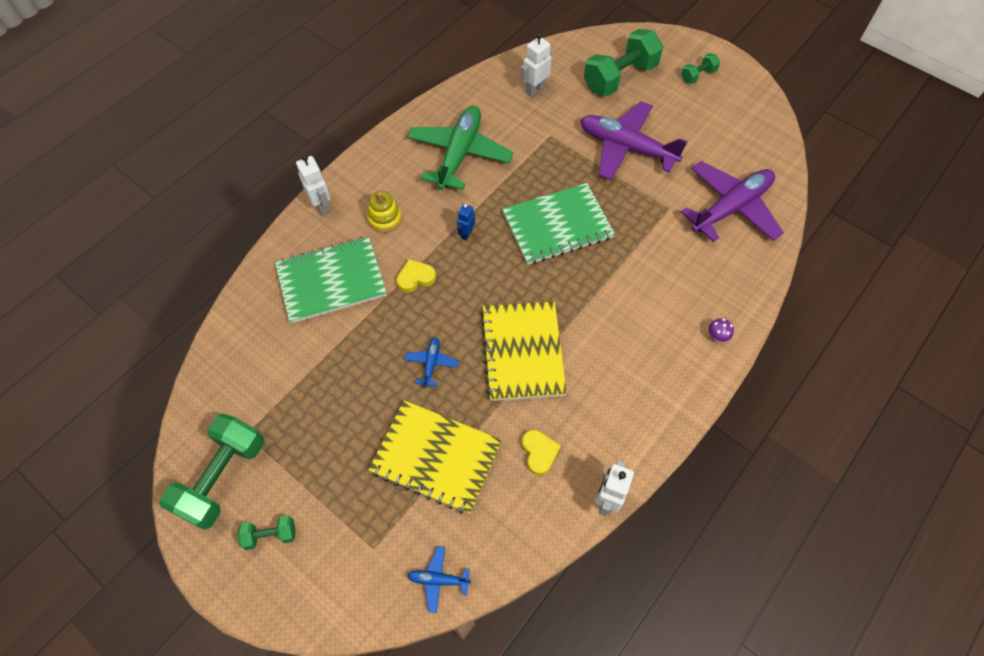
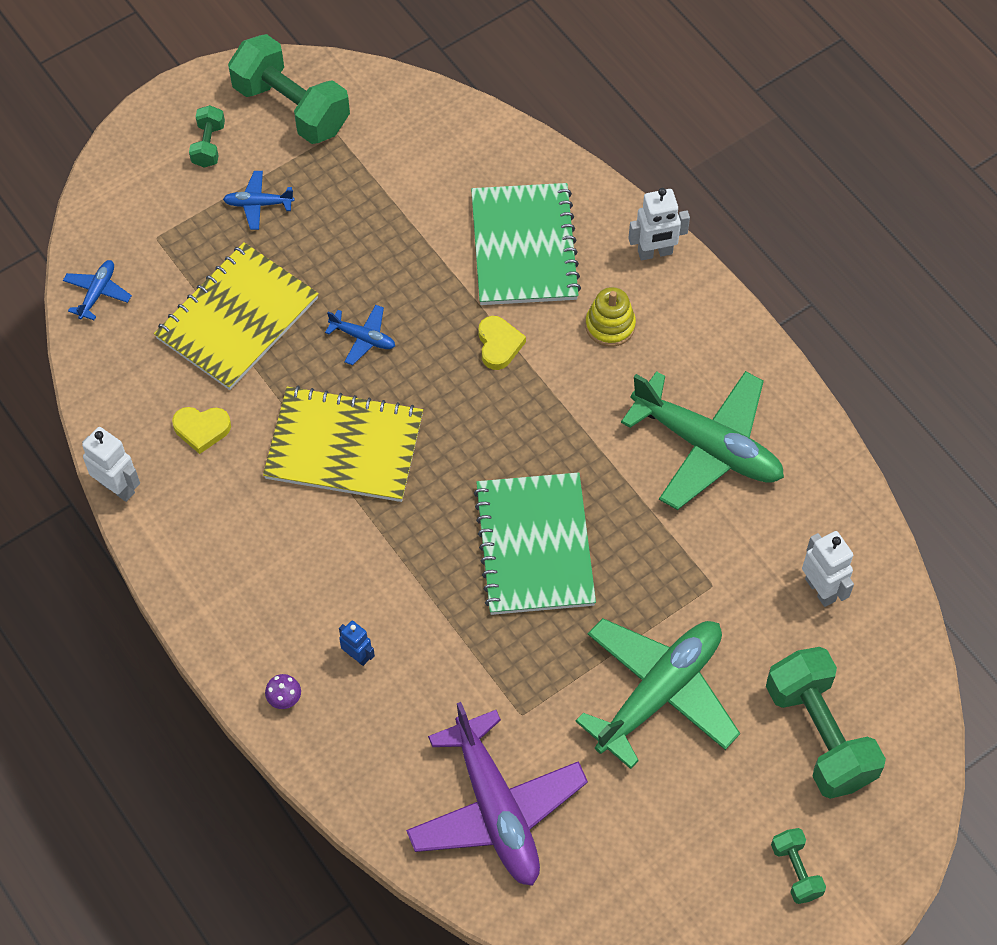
camera: 105 degrees right, 0 degrees up
blue robot [457,204,475,240] -> blue robot moved to [339,621,375,666]
purple plane [580,101,688,180] -> green plane [575,618,740,769]
none -> blue plane [223,171,294,230]

